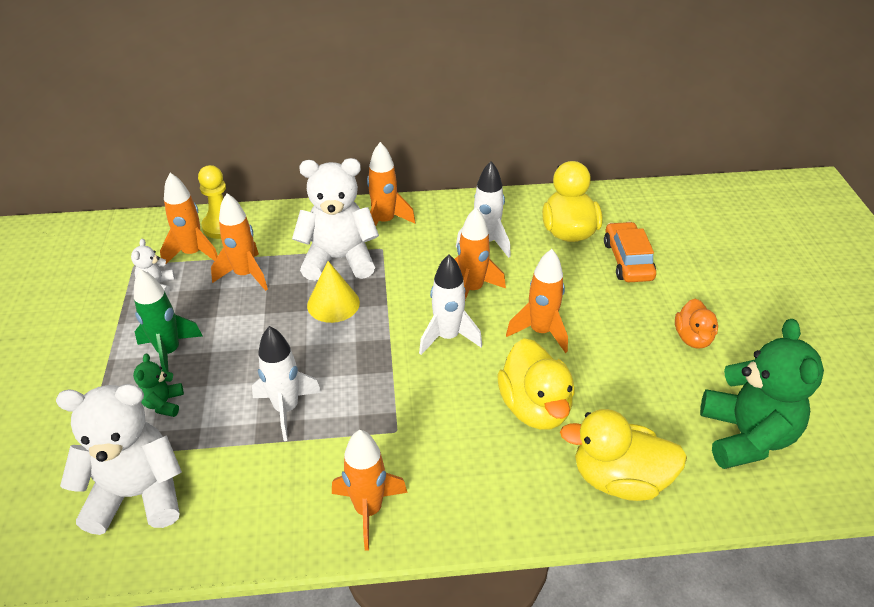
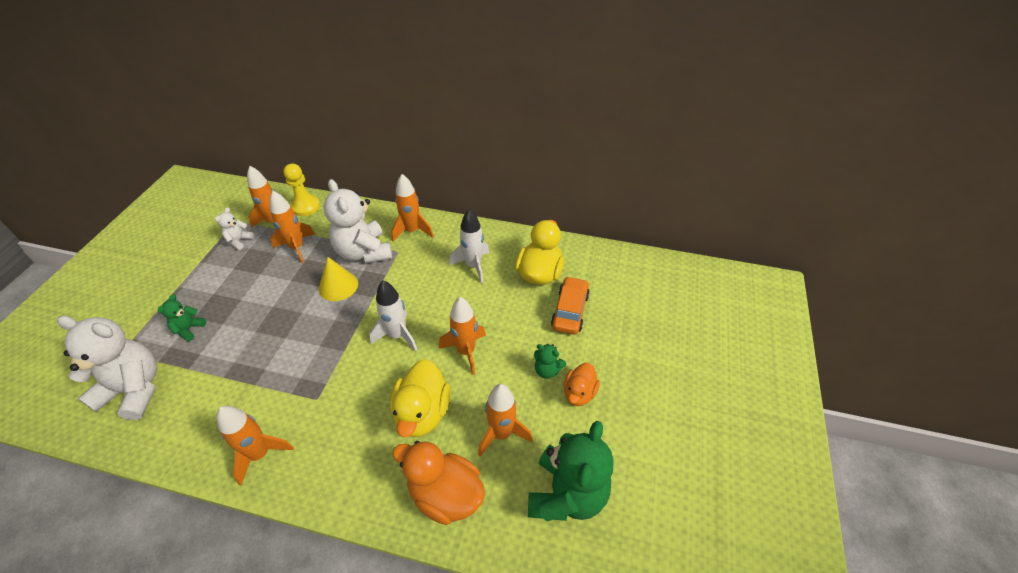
camera: 20 degrees right, 5 degrees up
green rocket [134,269,203,372] -> none
white rocket [252,326,322,441] -> none
white teddy bear [292,158,379,281] -> white teddy bear turned 135 degrees counterclockwise [323,179,392,263]
orange rocket [455,208,506,300] -> orange rocket moved to [478,384,533,457]
yellow duck [560,409,687,501] -> orange duck [392,441,485,525]
none -> green teddy bear [534,344,566,379]

